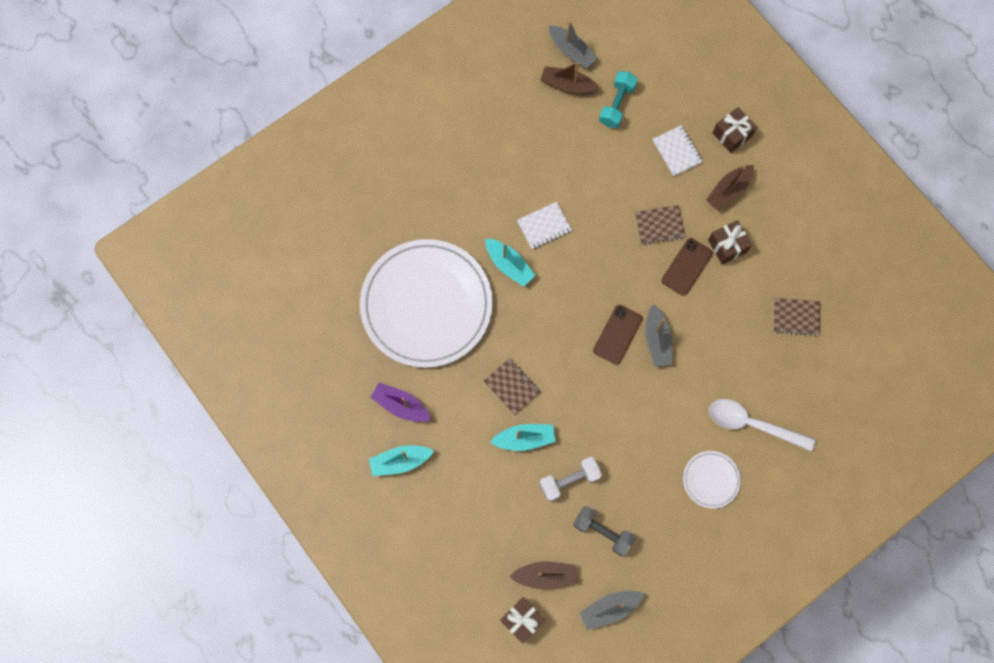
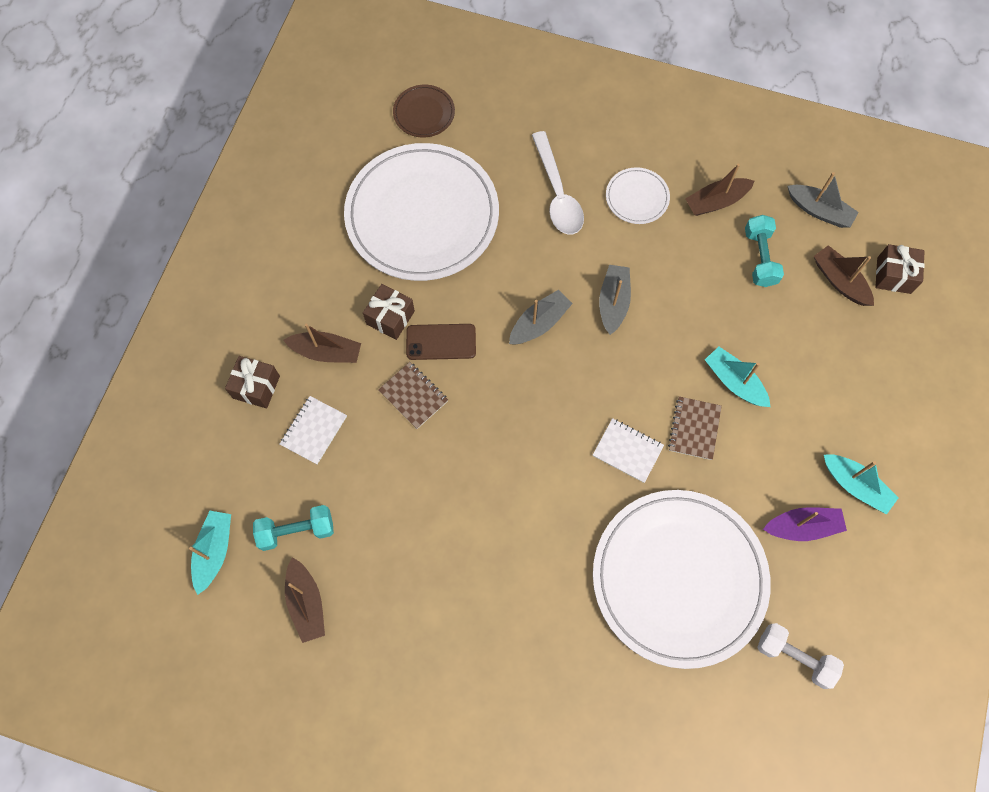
camera: 125 degrees left, 5 degrees down
purple boat [370,382,431,422] -> purple boat turned 90 degrees counterclockwise [763,507,847,541]
turquoise boat [485,239,536,287] -> turquoise boat moved to [189,511,231,595]
white notebook [517,202,572,249] -> white notebook moved to [593,418,664,483]
white dumbbell [540,457,602,501] -> white dumbbell moved to [757,623,844,689]
grey boat [549,21,597,69] -> grey boat moved to [599,265,631,335]
grey dumbbell [573,506,635,556] -> turquoise dumbbell [745,215,784,287]
brown phone [593,305,643,365] -> none
brown notebook [773,298,820,336] -> white plate [344,143,499,281]
none -> brown plate [393,85,455,137]
none -> brown boat [686,163,754,216]

